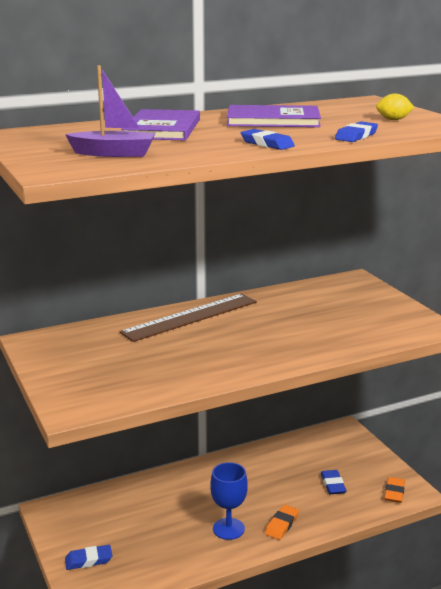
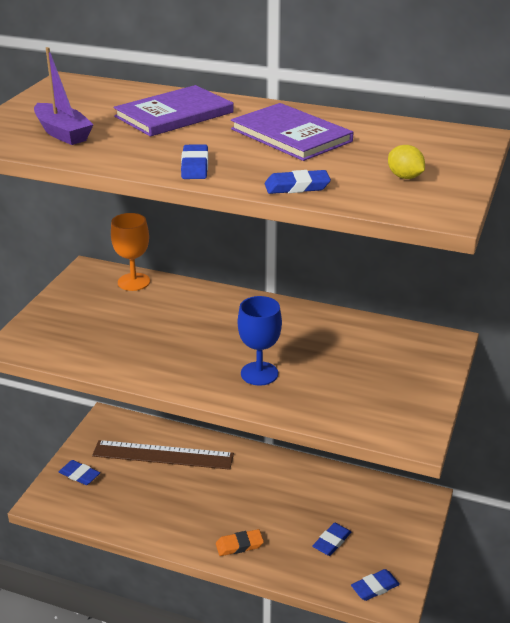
camera: 45 degrees right, 10 degrees up
brown ruler [120,294,257,342] -> brown ruler moved to [92,440,234,470]
blue goblet [210,462,248,540] -> blue goblet moved to [238,296,282,386]
orange eraser [384,477,405,503] -> blue eraser [351,569,400,601]
none -> orange goblet [111,213,150,291]

